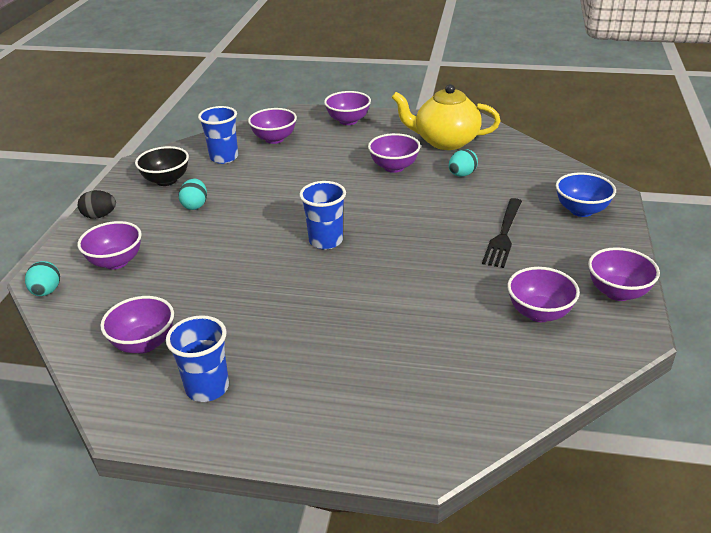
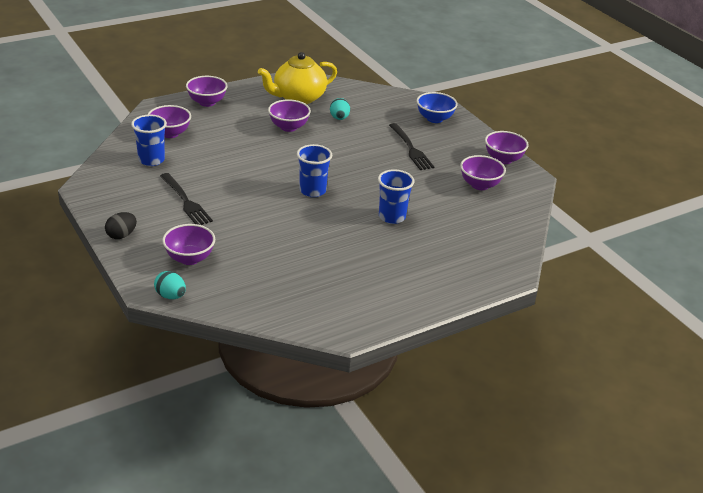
camera: 45 degrees left, 0 degrees up
purple bowl [100,296,174,354] -> none
black bowl [135,146,189,186] -> none
blue cup [166,315,229,402] -> blue cup moved to [378,169,414,224]
turquoise egg [179,179,207,210] -> black fork [160,173,213,225]

